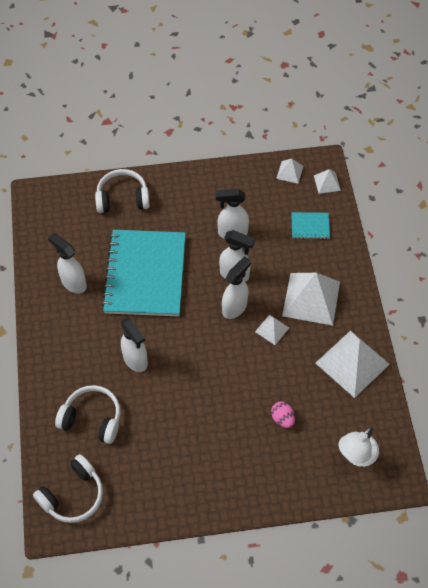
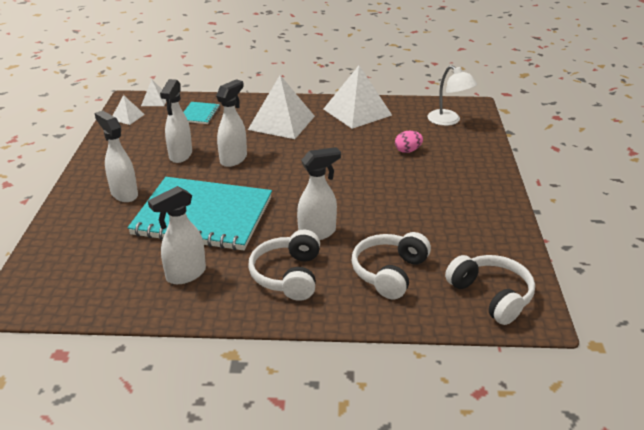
camera: 80 degrees left, 25 degrees down
white headphones [95,169,150,213] -> white headphones moved to [248,230,320,301]
white spray bottle [222,256,251,319] -> white spray bottle moved to [94,111,138,202]
white pyramid [255,315,289,345] -> none

